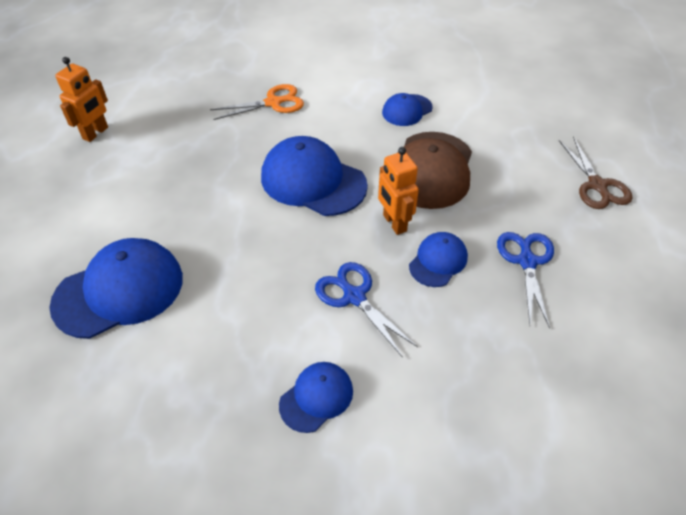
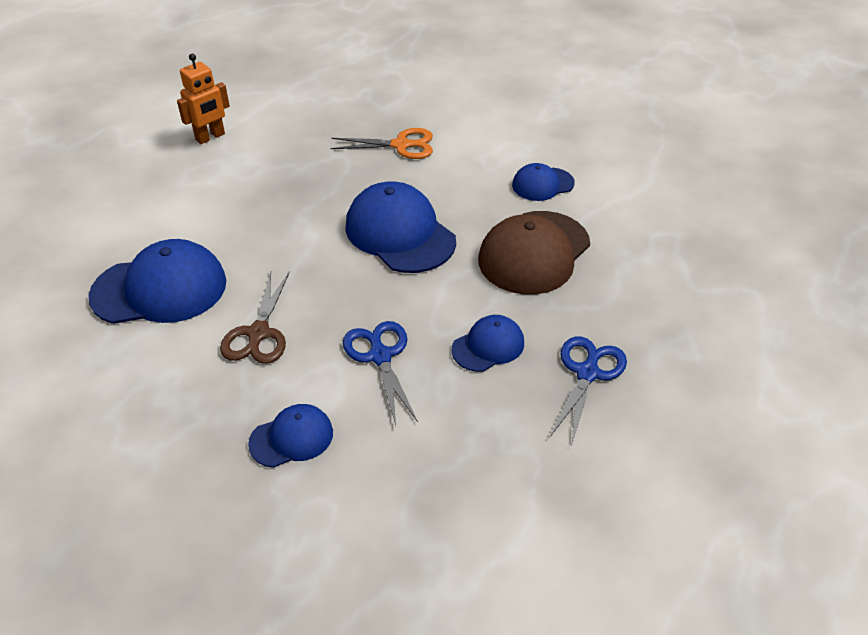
camera: 20 degrees right, 5 degrees down
orange robot [378,147,419,235] -> none
brown scissors [559,137,633,209] -> brown scissors moved to [220,271,290,364]

